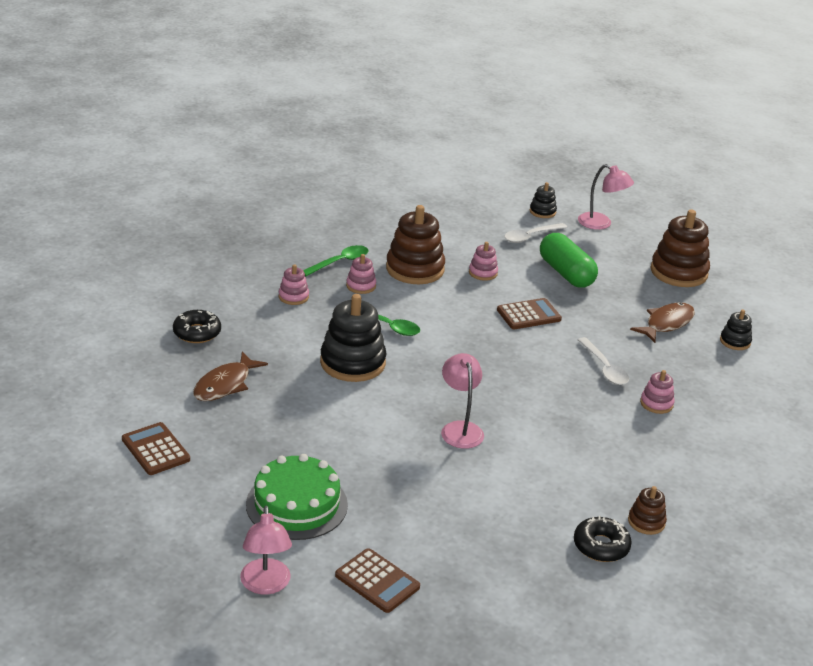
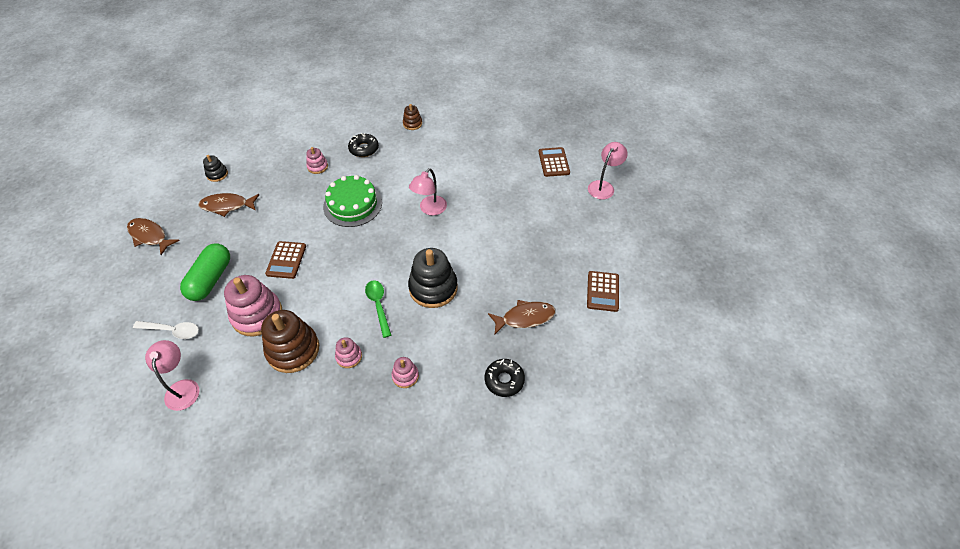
camera: 135 degrees left, 20 degrees up
green cake [246,454,348,540] -> green cake moved to [323,175,382,227]
green spoon [303,245,368,276] -> none
pink stacking toy [469,242,498,281] -> pink stacking toy [224,275,282,336], size x2.01
brown calculator [497,298,562,329] -> brown calculator turned 105 degrees counterclockwise [265,241,306,279]
black stacking toy [530,182,557,218] -> none
black donut [574,516,632,562] -> black donut moved to [348,133,379,157]
pink lamp [578,164,634,230] -> pink lamp moved to [145,340,199,411]
white spoon [578,337,629,385] -> none
brown stacking toy [651,210,710,287] -> brown fish [127,218,180,255]

